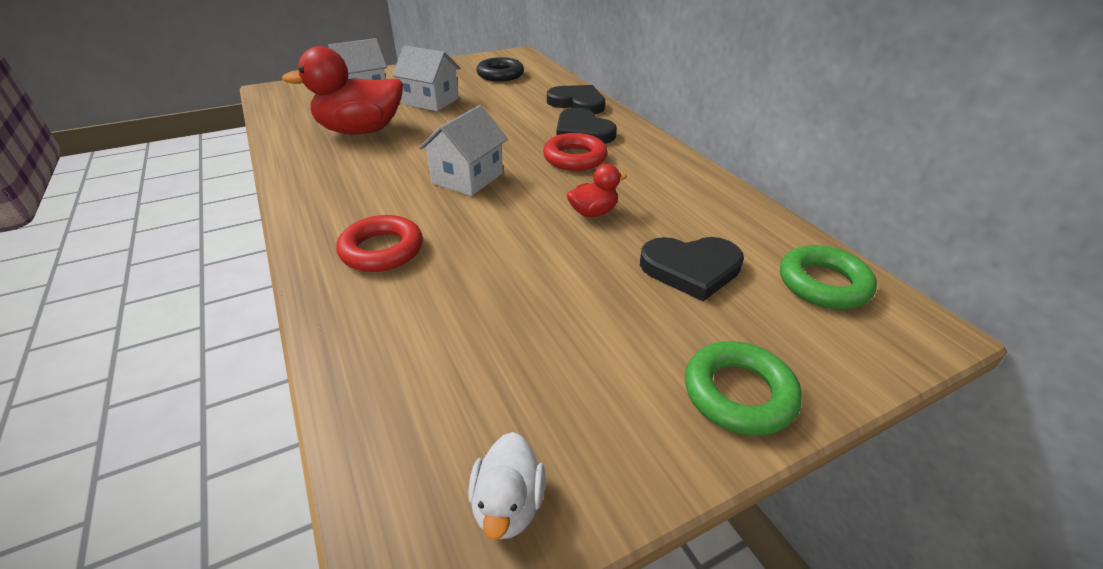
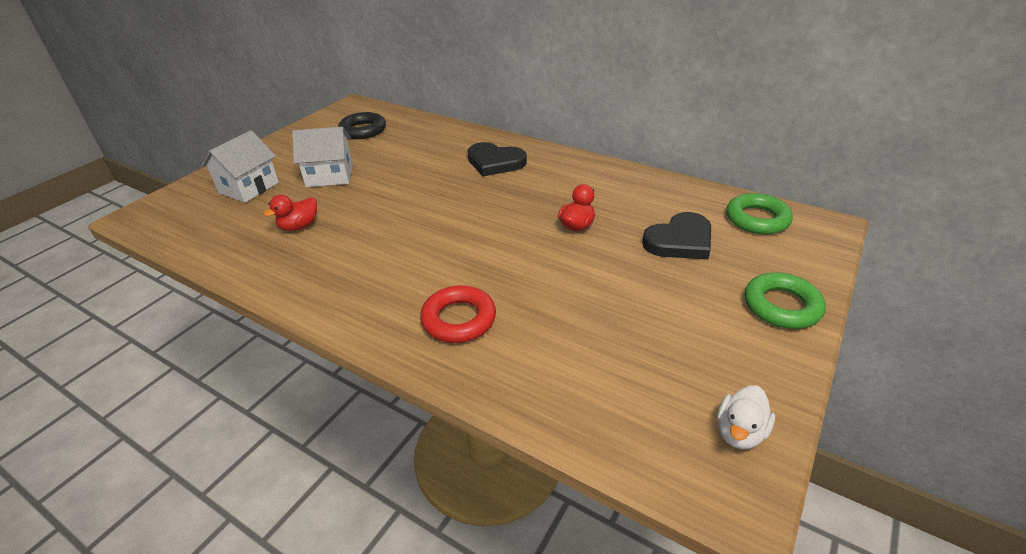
camera: 30 degrees left, 0 degrees up
red duck [282,46,403,135] -> red duck [264,195,317,231], size x0.48
white house [419,105,508,196] -> none
white duck [468,432,546,540] -> white duck turned 60 degrees clockwise [717,385,775,449]
red ring [543,133,608,171] -> none
black heart [547,85,605,114] -> none

